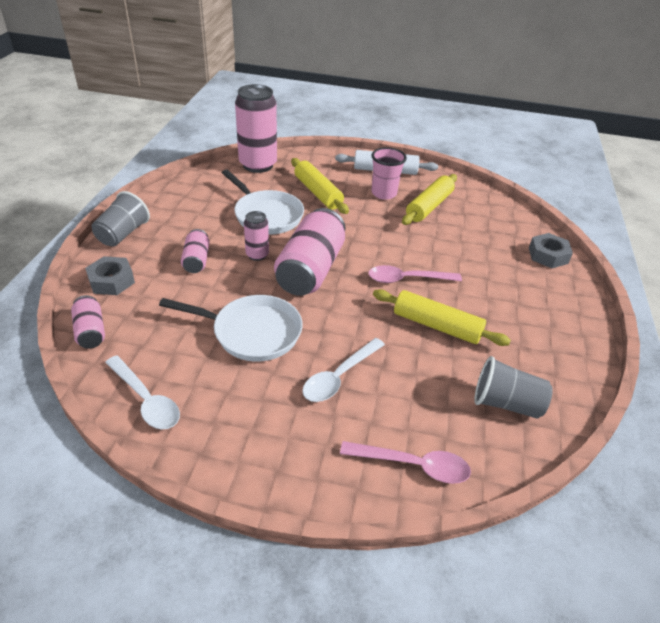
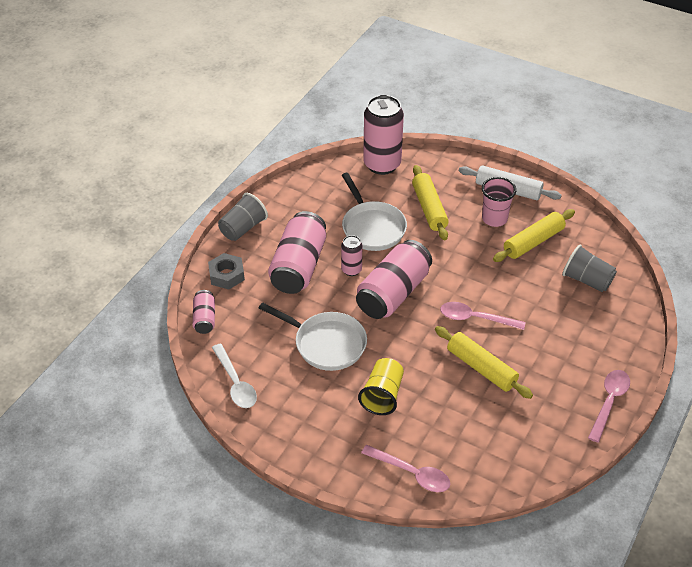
camera: 20 degrees right, 5 degrees up
pink can [181,229,210,273] -> pink can [268,211,326,294], size x2.01
white spoon [302,338,385,402] -> yellow cup [358,358,404,415]
grey cup [474,356,553,419] -> grey cup moved to [562,244,617,292]
grey nut [529,233,573,268] -> none
none -> pink spoon [588,370,630,443]

